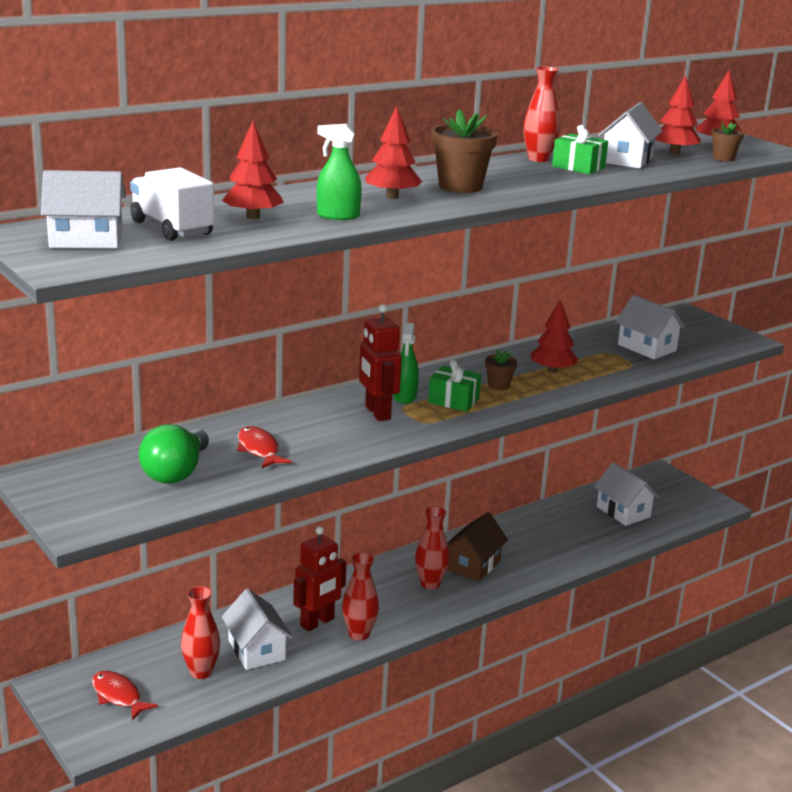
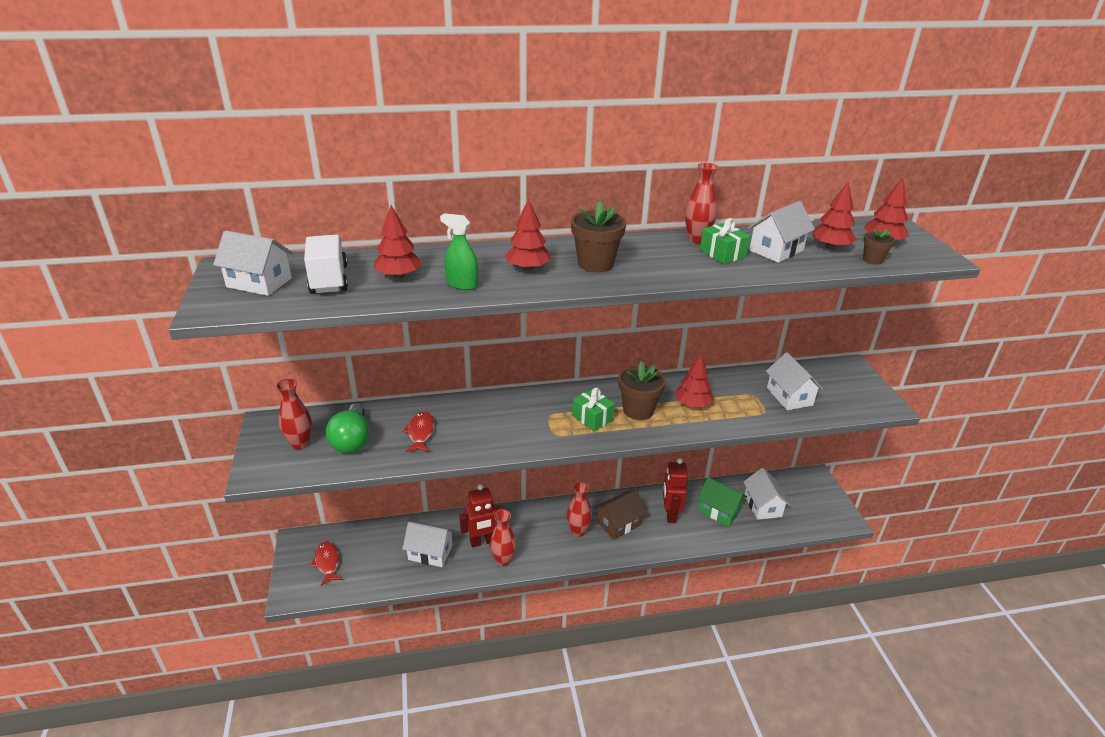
camera: 25 degrees right, 10 degrees up
green light bulb [139,424,209,484] -> green light bulb turned 45 degrees counterclockwise [326,403,370,453]
red vase [181,586,220,679] -> red vase moved to [276,379,312,450]
white house [222,588,293,670] -> white house turned 75 degrees counterclockwise [402,522,455,567]
red robot [359,304,402,421] -> red robot moved to [663,458,688,523]
green spray bottle [393,323,419,404] -> none
brown flower pot [485,349,517,390] -> brown flower pot [619,361,666,420], size x1.82
none -> green house [697,477,747,526]

